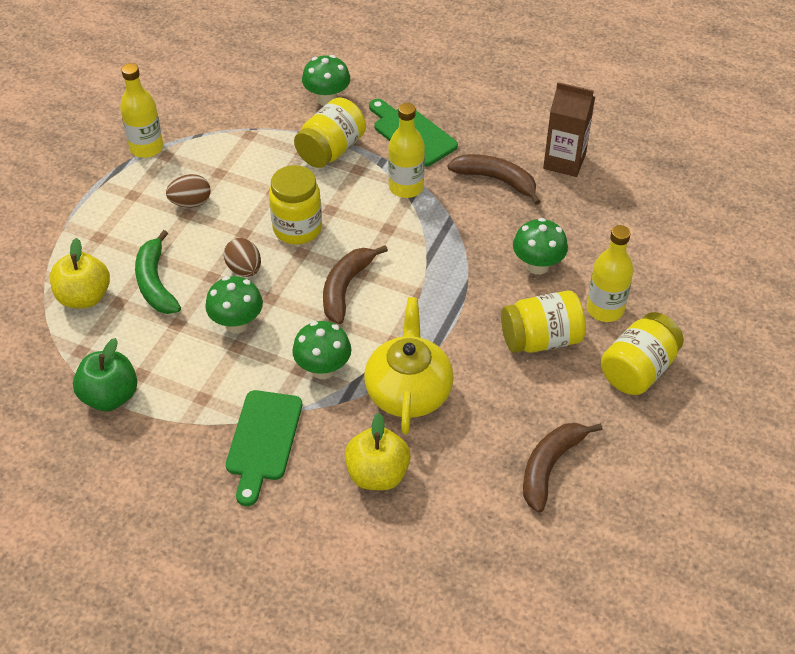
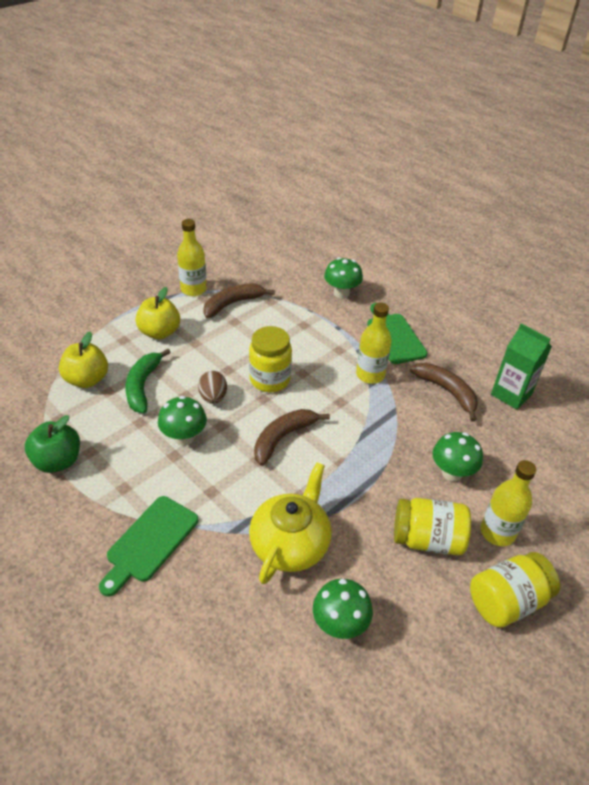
camera: 20 degrees right, 5 degrees down
brown egg [166,174,211,208] -> none
green mushroom [292,321,351,379] -> green mushroom moved to [313,579,373,639]
yellow jar [294,98,366,168] -> none
yellow apple [345,413,411,490] -> yellow apple moved to [136,287,180,339]
brown banana [523,423,603,513] -> brown banana moved to [203,283,275,318]
brown carton [543,82,595,177] -> green carton [491,323,552,410]

